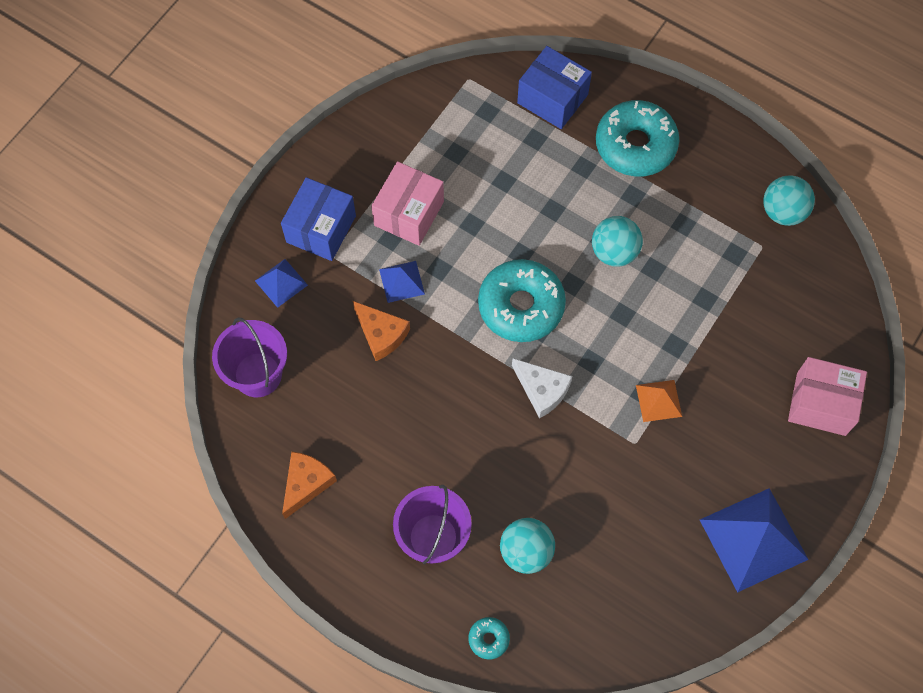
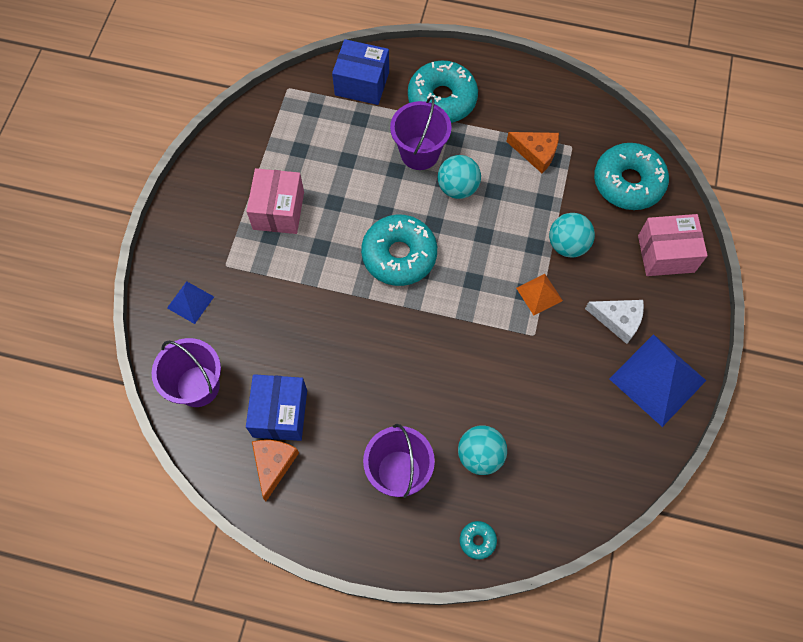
camera: 20 degrees left, 0 degrees up
blue box [281,177,356,261] -> blue box moved to [246,374,307,441]
orange cheese [353,301,410,361] -> orange cheese moved to [506,132,559,173]
blue pyramid [379,261,425,303] -> none
white cheese [512,358,572,418] -> white cheese moved to [585,300,644,344]
turquoise ball [763,175,815,226] -> turquoise ball moved to [549,213,595,258]
none -> purple bucket [390,96,451,170]
none -> turquoise donut [594,143,669,210]

